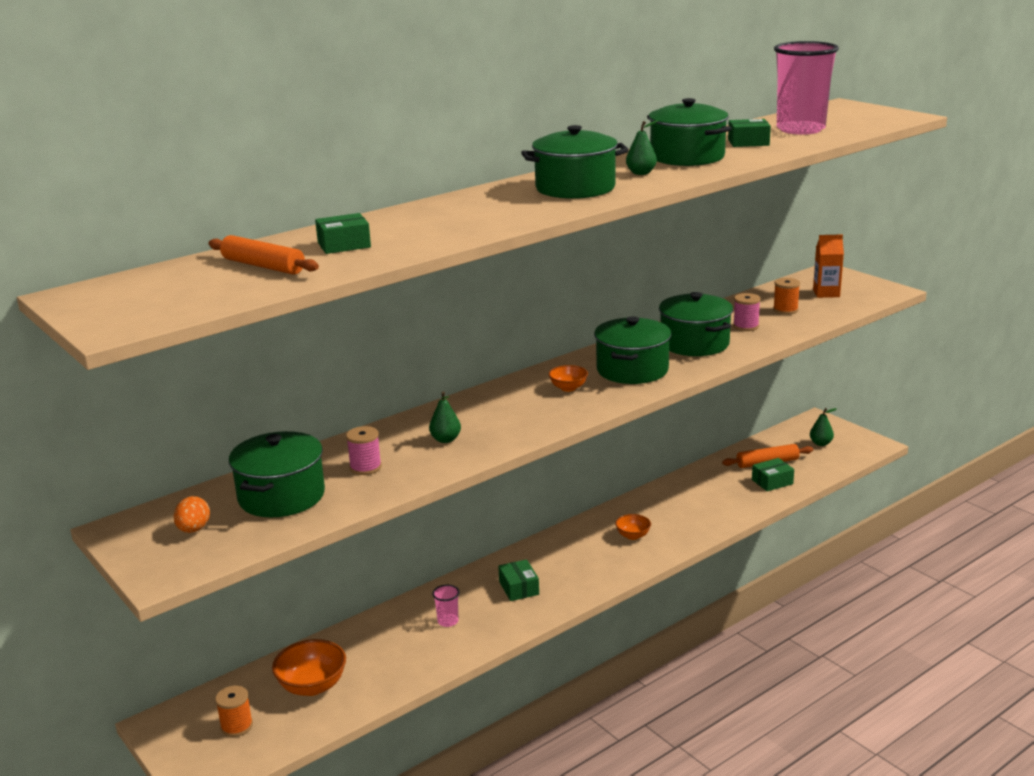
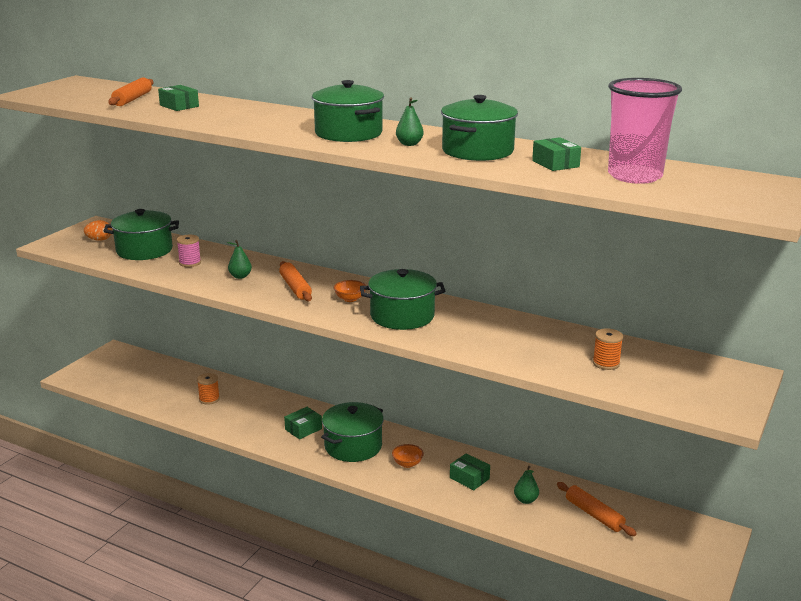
camera: 65 degrees right, 0 degrees up
orange spool [215,686,253,737] -> orange spool moved to [197,373,220,405]
orange bowl [272,639,346,696] -> none
pink cup [432,585,460,627] -> none
green pot [659,292,733,356] -> green pot moved to [321,402,384,462]
pink spool [733,293,761,331] -> none
green box [752,458,794,491] -> green box moved to [450,453,490,490]
green pear [810,408,837,446] -> green pear moved to [514,466,539,504]
orange carton [813,234,844,298] -> none
none -> orange rolling pin [279,261,312,301]

